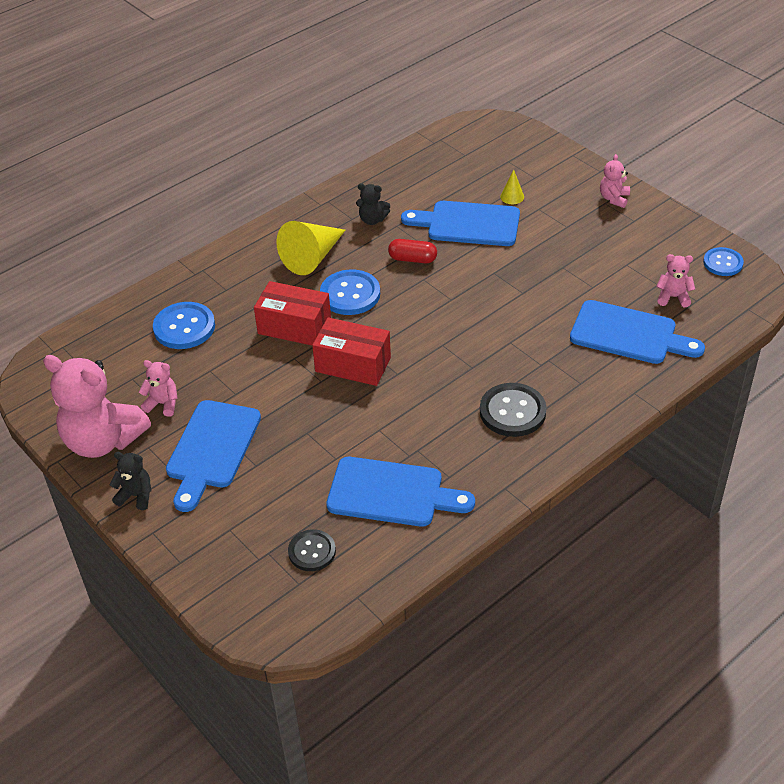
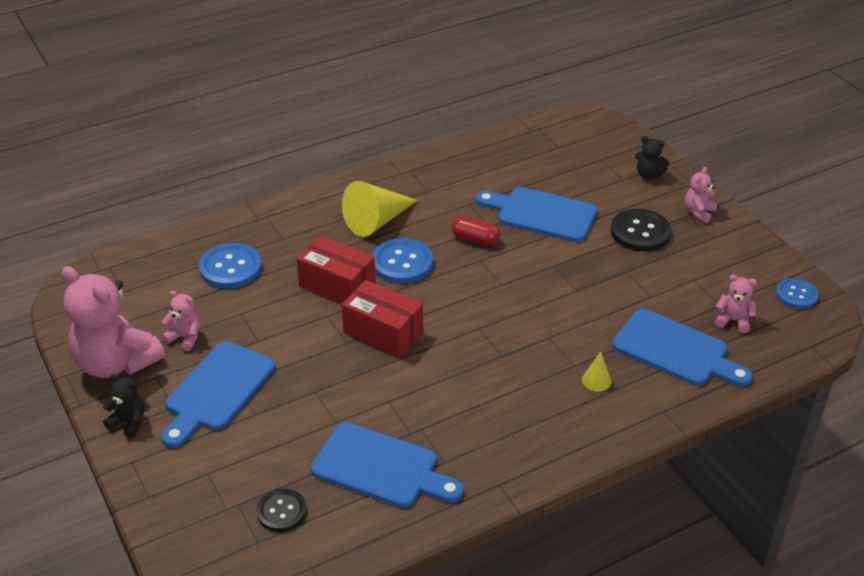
camera: 10 degrees right, 5 degrees down
black teddy bear [356,184,390,225] -> black teddy bear moved to [635,136,669,179]
black button [480,383,547,437] -> black button moved to [610,209,671,252]
yellow cone [500,169,524,204] -> yellow cone moved to [582,351,612,392]

